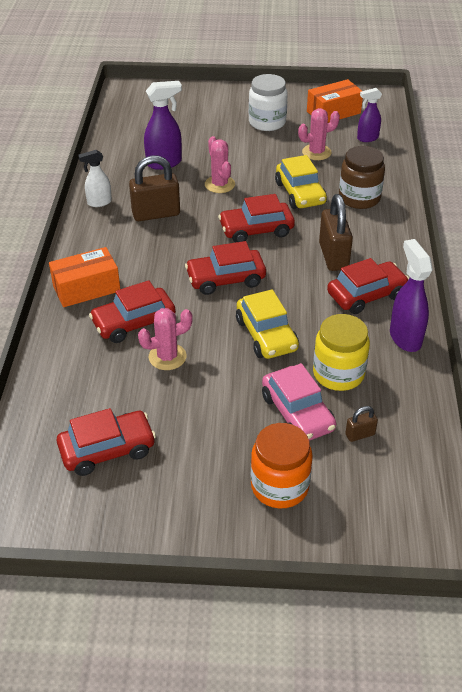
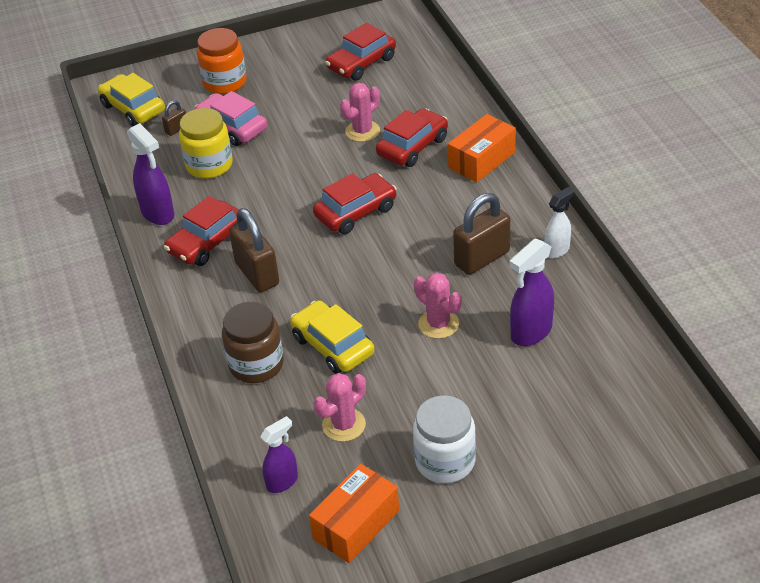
camera: 160 degrees right, 0 degrees up
red car [218,194,295,243] -> none
yellow car [236,289,299,359] -> yellow car moved to [98,73,165,126]

